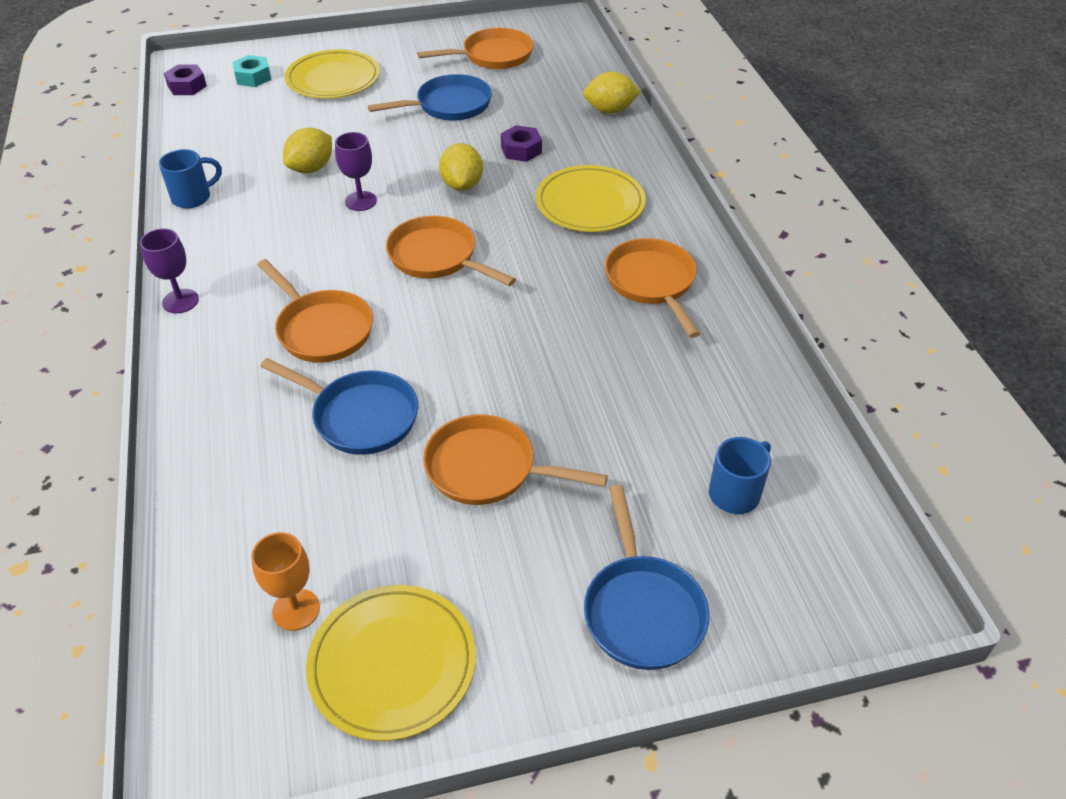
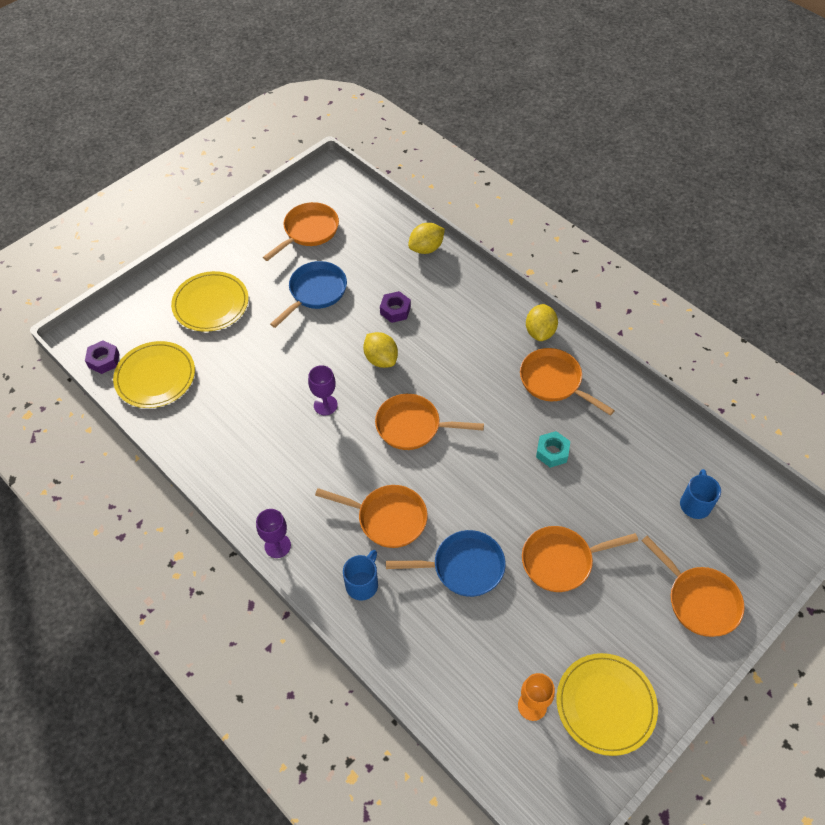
camera: 30 degrees left, 10 degrees up
blue mug [159,149,222,208] -> blue mug moved to [343,550,378,601]
turquoise nut [232,55,271,87] -> turquoise nut moved to [536,431,570,468]
yellow lemon [283,128,332,173] -> yellow lemon moved to [526,304,558,341]
yellow plate [536,165,646,232] -> yellow plate moved to [113,341,195,408]
blue pan [584,485,709,670] -> orange pan [641,536,745,637]

